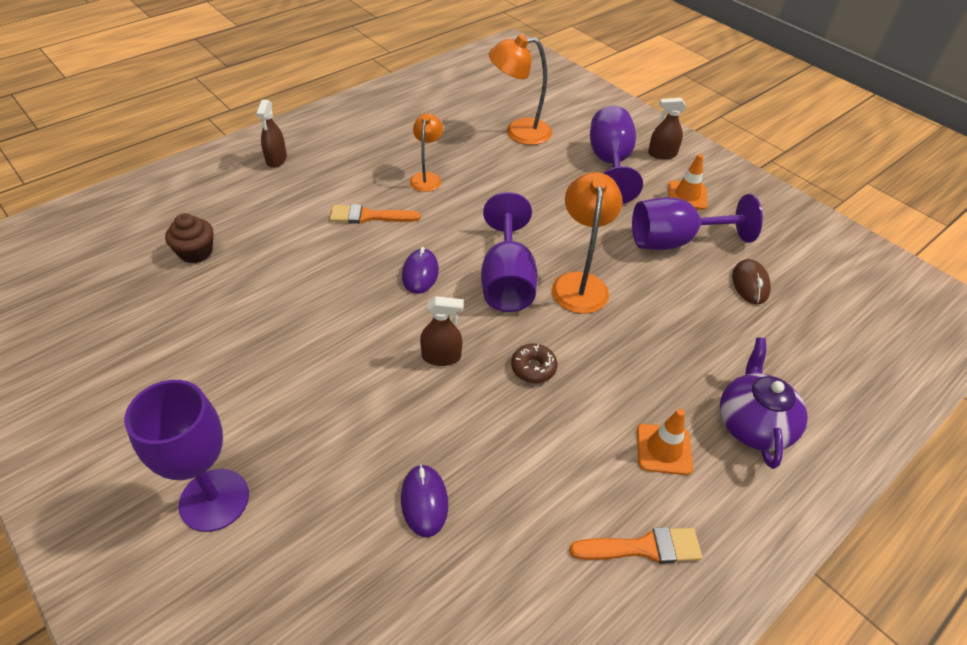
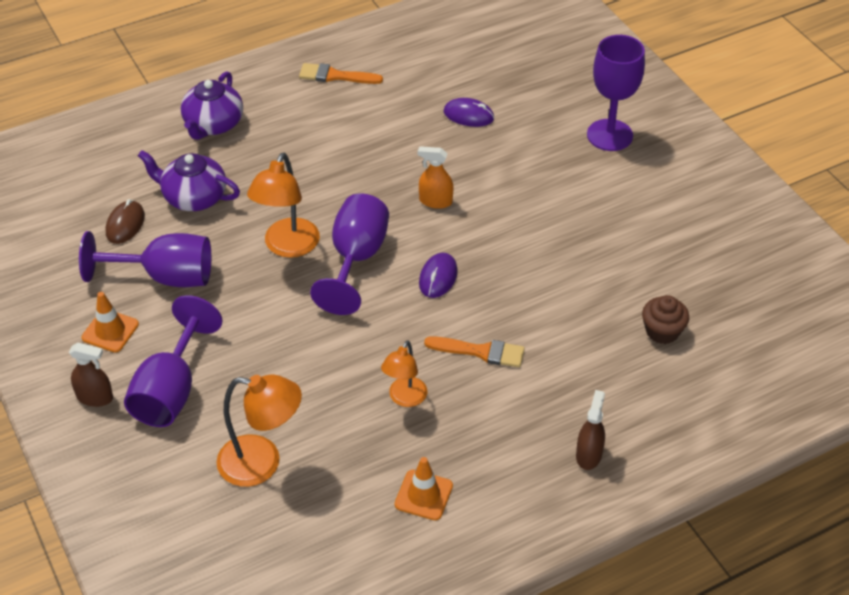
camera: 165 degrees left, 0 degrees up
purple mouse [401,464,448,537] -> purple mouse turned 75 degrees counterclockwise [443,98,494,127]
brown spray bottle [420,296,464,366] -> orange spray bottle [418,146,453,209]
brown donut [511,344,557,383] -> none
orange traffic cone [637,409,693,475] -> orange traffic cone moved to [395,457,453,520]
none -> purple teapot [138,150,240,211]

